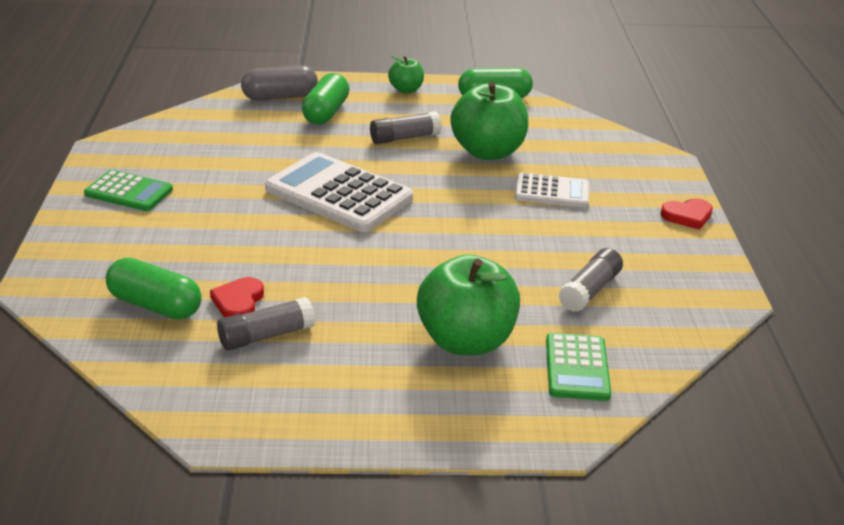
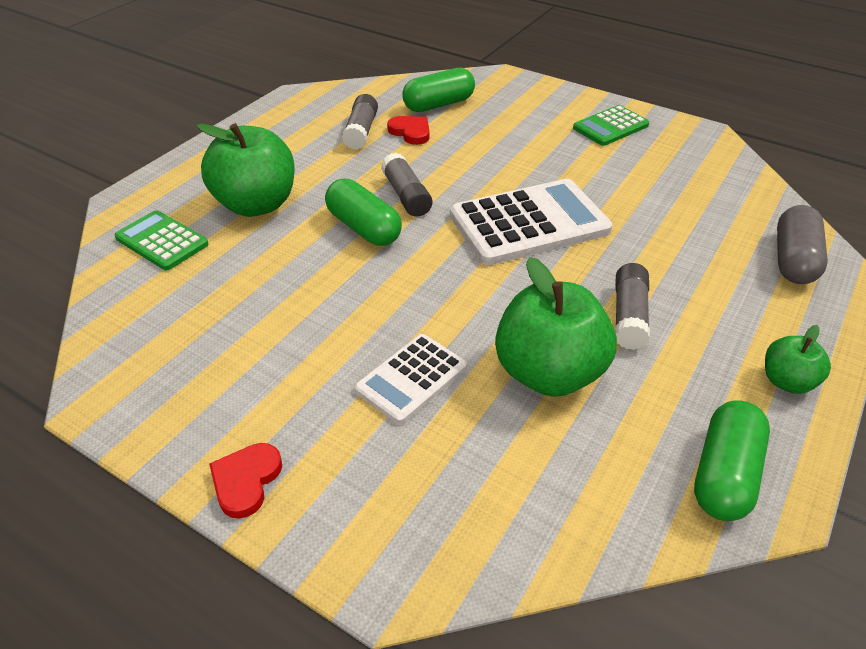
camera: 125 degrees right, 10 degrees up
green capsule [302,73,349,124] -> green capsule moved to [325,179,402,246]
grey glue stick [559,248,623,312] -> grey glue stick moved to [381,153,432,217]

